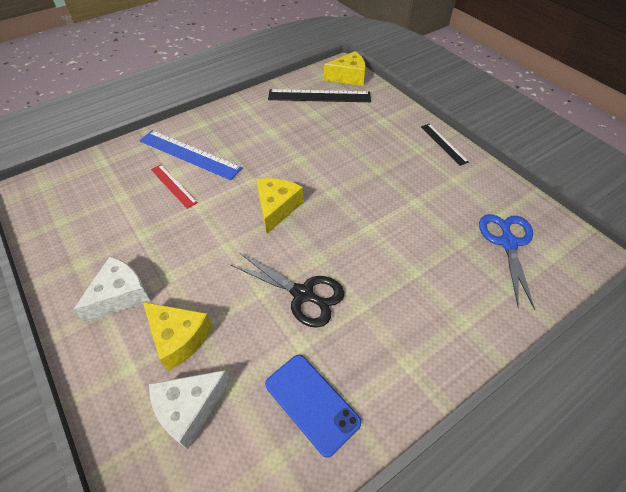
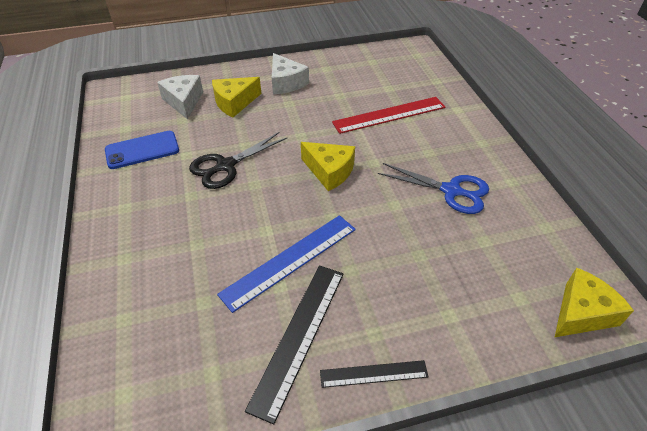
camera: 110 degrees right, 5 degrees down
blue ruler [139,130,243,180] -> blue ruler moved to [217,215,356,313]
red ruler [151,165,198,209] -> red ruler [332,97,445,134], size x1.73
black ruler [268,89,371,102] -> black ruler moved to [245,266,344,425]
yellow cheese [324,51,366,86] -> yellow cheese turned 135 degrees counterclockwise [555,268,634,337]
blue scissors [479,214,535,310] -> blue scissors moved to [378,163,489,214]

